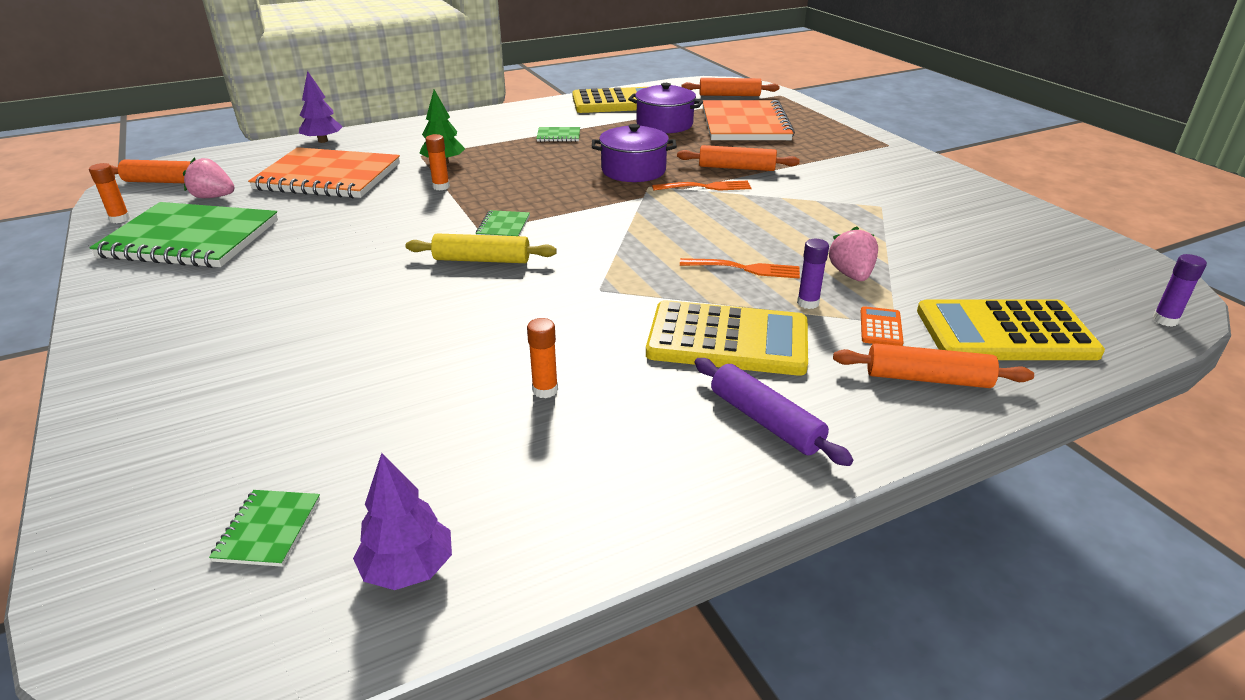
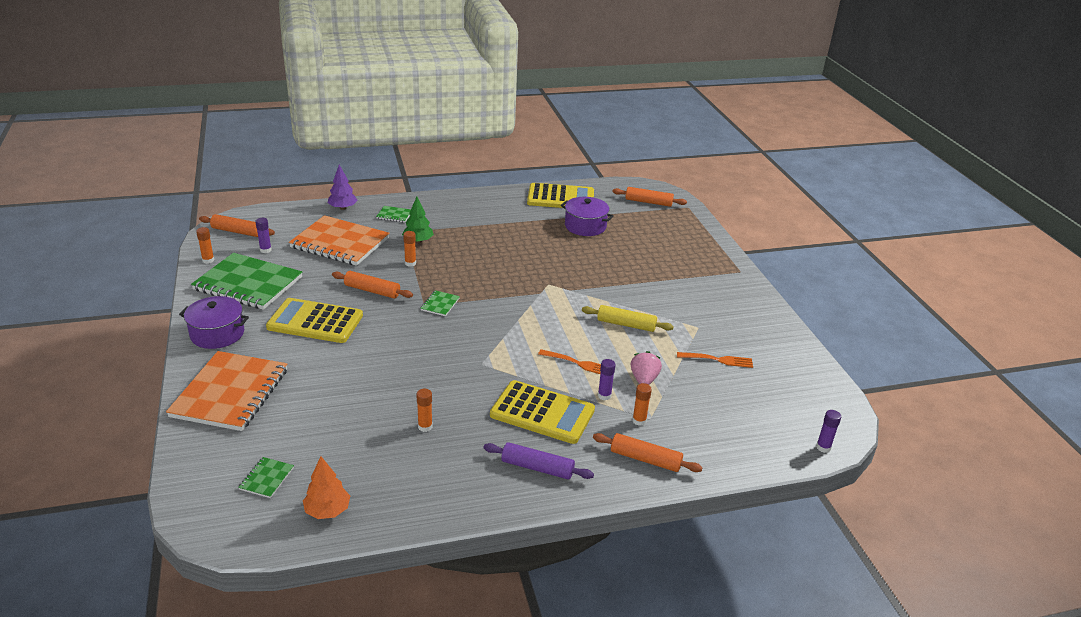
camera: 10 degrees right, 0 degrees up
pink strawberry [183,157,235,198] -> purple glue stick [255,218,272,253]
purple tree [353,453,452,590] -> orange tree [303,457,350,519]
yellow rolling pin [405,233,557,263] -> yellow rolling pin moved to [582,305,674,332]
green notebook [536,127,580,142] -> green notebook moved to [376,206,411,222]
purple pot [592,124,677,182] -> purple pot moved to [179,296,249,349]
orange fork [652,181,752,191] -> orange fork moved to [677,352,753,368]
orange rolling pin [677,145,800,171] -> orange rolling pin moved to [332,271,413,299]
purple rolling pin [694,358,853,466] -> purple rolling pin turned 45 degrees counterclockwise [483,442,594,480]
orange notebook [703,100,795,140] -> orange notebook moved to [166,351,287,431]
orange calculator [861,306,904,346] -> orange glue stick [632,383,652,426]
yellow calculator [917,299,1105,360] -> yellow calculator moved to [266,298,363,343]

